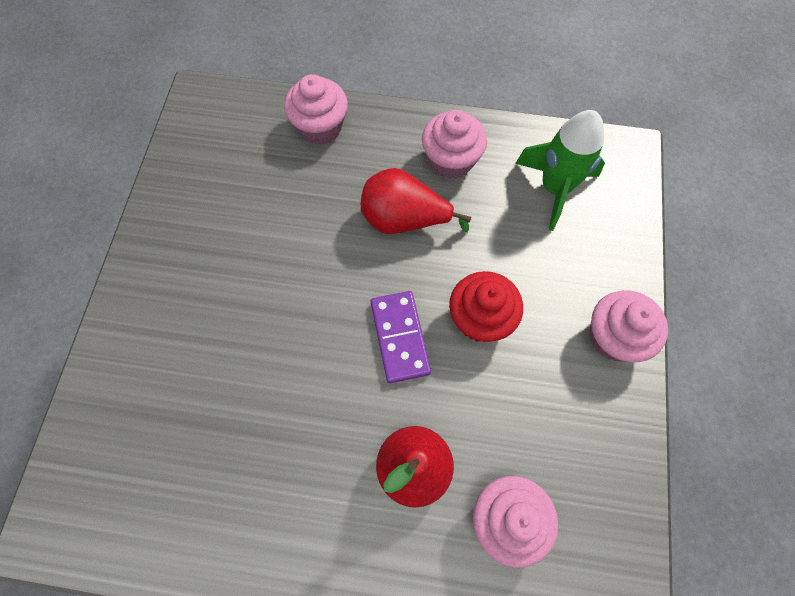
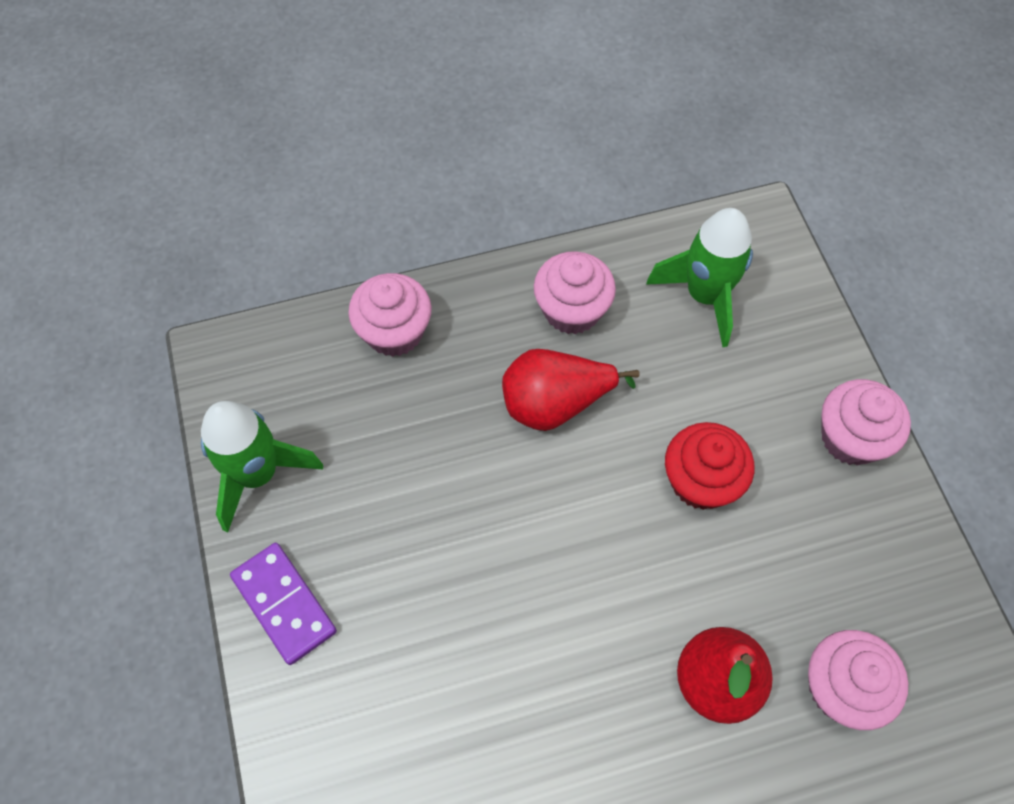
camera: 25 degrees left, 5 degrees down
purple domino [371,291,431,383] -> purple domino moved to [230,543,337,665]
none -> green rocket [201,401,323,532]

